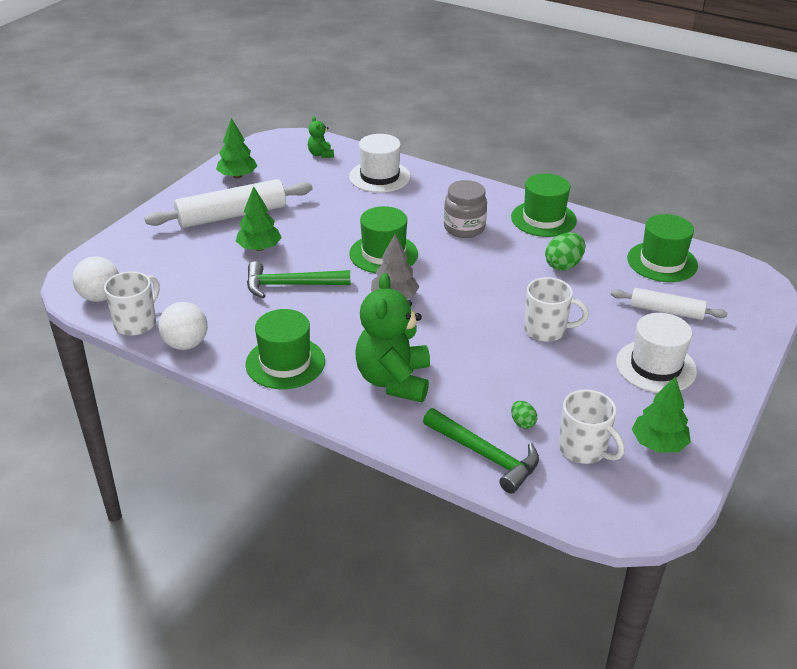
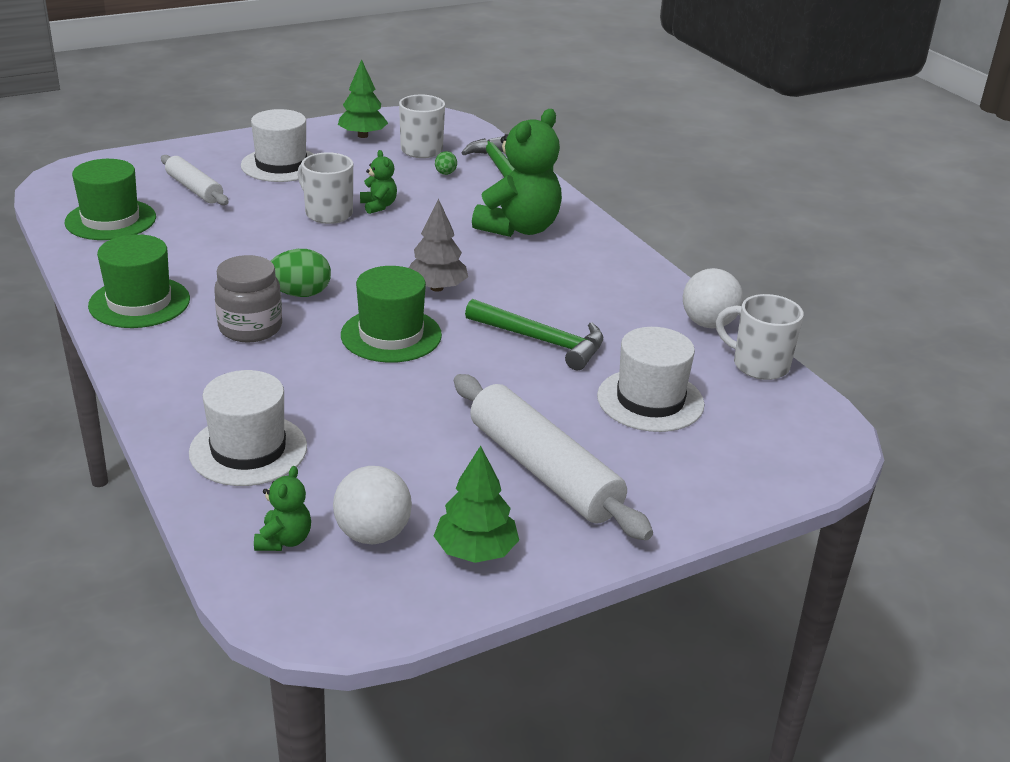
camera: 150 degrees left, 5 degrees down
white ball [73,256,119,302] -> white ball moved to [333,466,412,544]
white mug [104,271,160,336] -> white mug turned 60 degrees clockwise [716,294,803,380]
white rolling pin [145,179,313,228] -> white rolling pin turned 45 degrees clockwise [454,374,653,540]
green tree [236,186,282,251] -> none
green hat [245,309,325,389] -> none
green egg [545,233,585,271] -> green egg moved to [271,249,331,297]
none -> green teddy bear [360,150,397,214]
none -> white hat [597,327,704,432]

